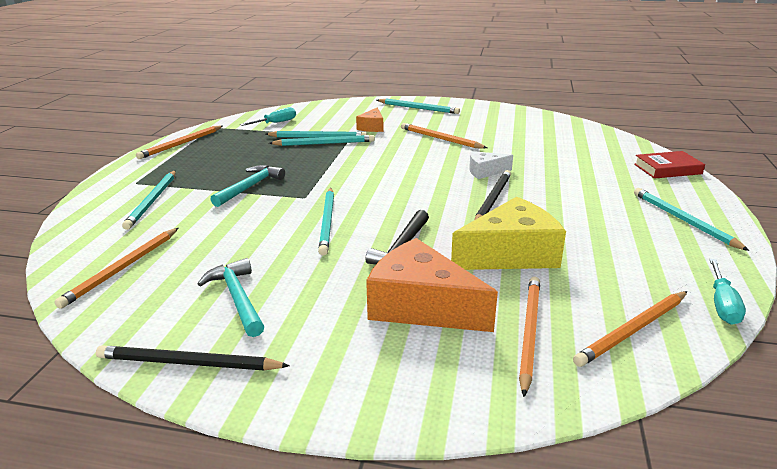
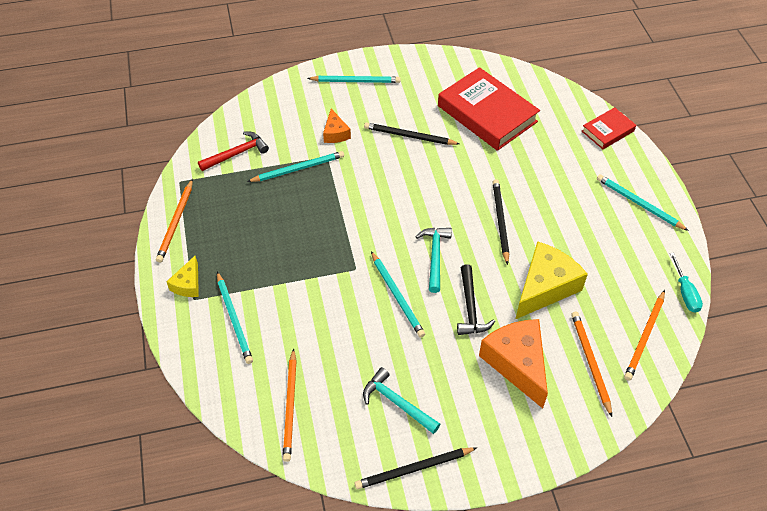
camera: 25 degrees left, 25 degrees up
turquoise hammer [210,165,285,207] -> turquoise hammer moved to [416,228,452,293]
turquoise screwdriver [240,107,296,126] -> red hammer [198,131,269,171]
turquoise pencil [269,135,375,146] -> none
orange cheese [366,238,498,332] -> orange cheese turned 60 degrees clockwise [479,319,548,408]
orange pencil [401,123,487,149] -> black pencil [364,122,460,145]
white cheese [469,151,513,179] -> none
none -> yellow cheese [166,256,199,297]
none -> red book [438,67,540,151]

